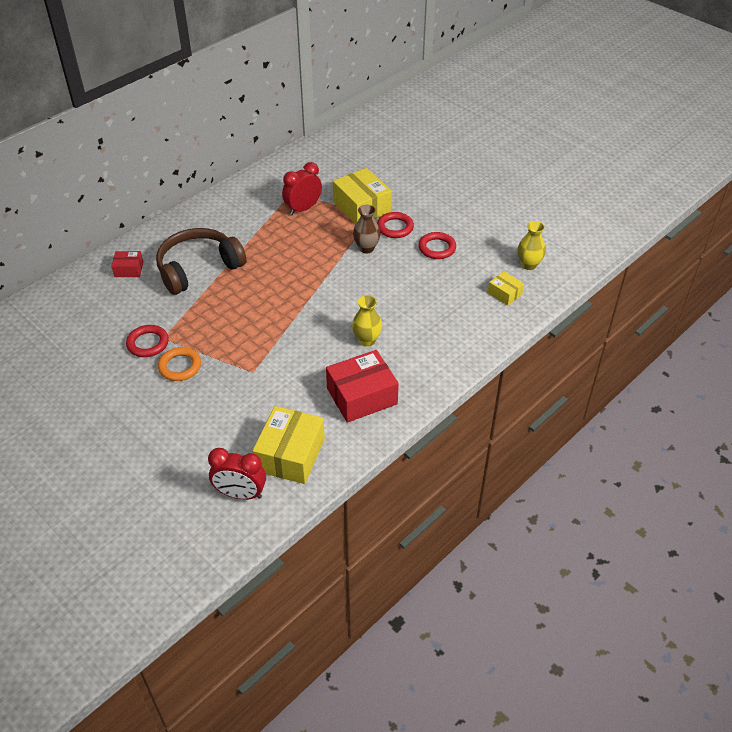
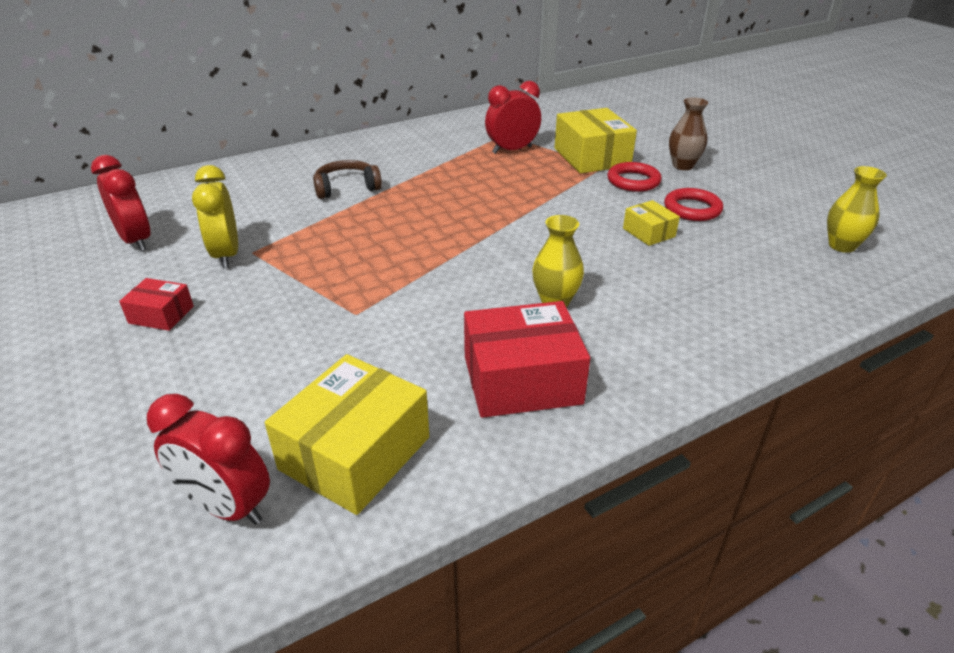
camera: 15 degrees right, 10 degrees down
red box [111,251,143,277] -> red box moved to [119,278,194,331]
red ring [126,325,169,357] -> yellow clock [192,165,238,268]
brown headphones [156,228,246,295] -> brown headphones [313,160,382,199], size x0.56
orange ring [158,347,201,381] -> none
brown vase [353,205,380,253] -> brown vase moved to [669,97,708,170]
yellow box [488,271,524,306] -> yellow box moved to [623,200,680,246]
none -> red clock [91,155,150,252]

